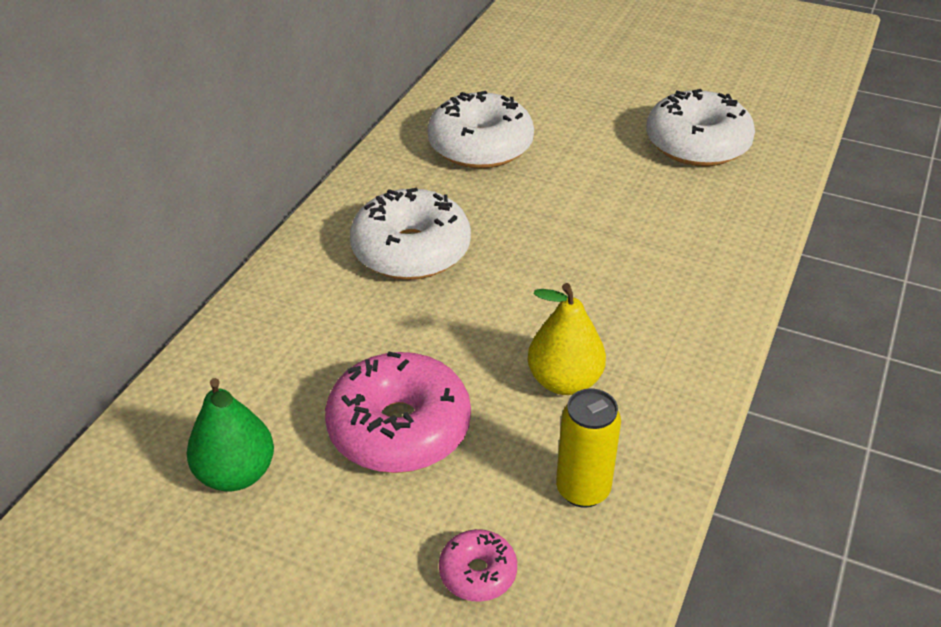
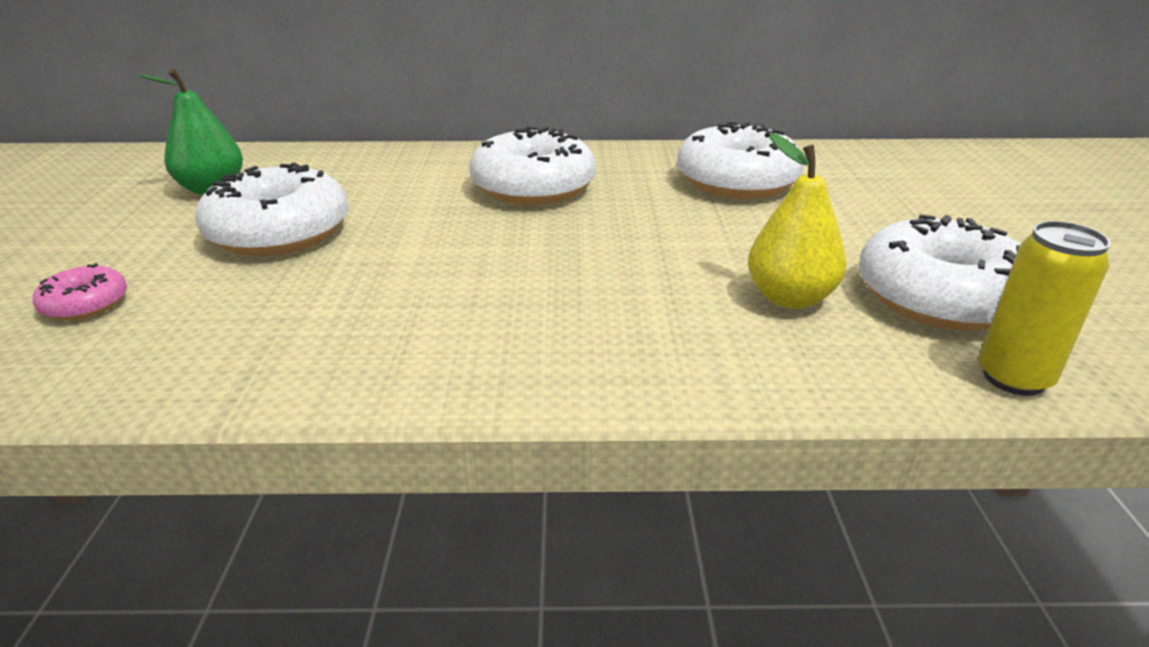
camera: 65 degrees right, 10 degrees down
pink donut [325,352,471,473] -> white donut [195,162,349,256]
yellow pear [528,283,606,395] -> yellow pear moved to [748,133,846,309]
yellow can [556,389,621,508] -> yellow can moved to [979,221,1111,396]

